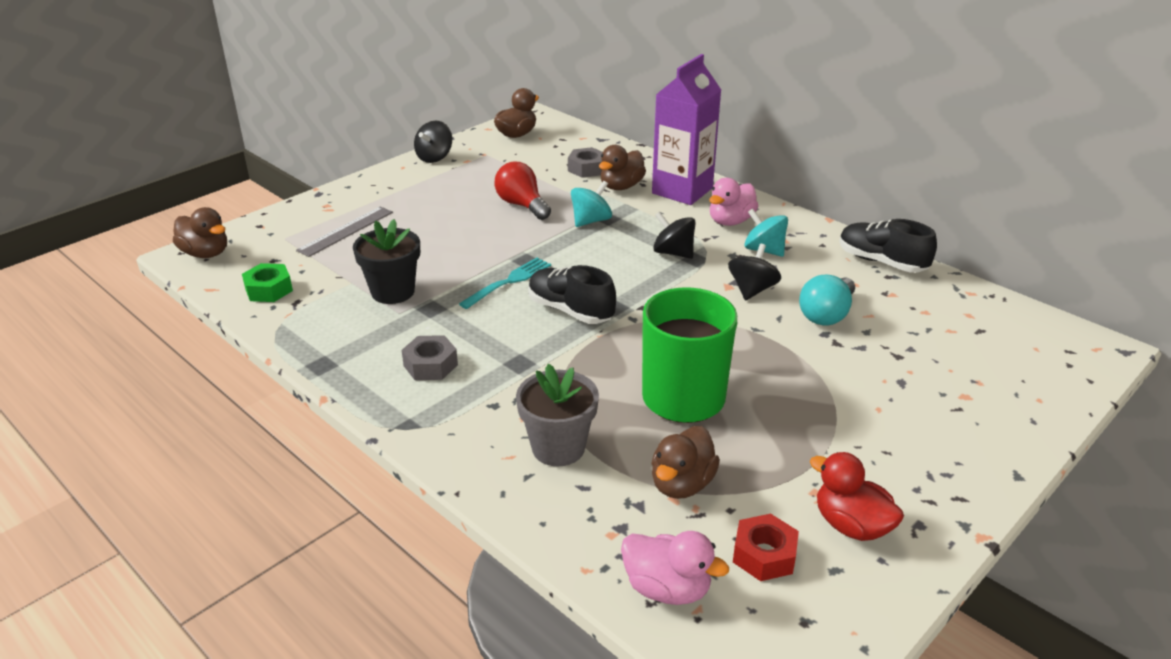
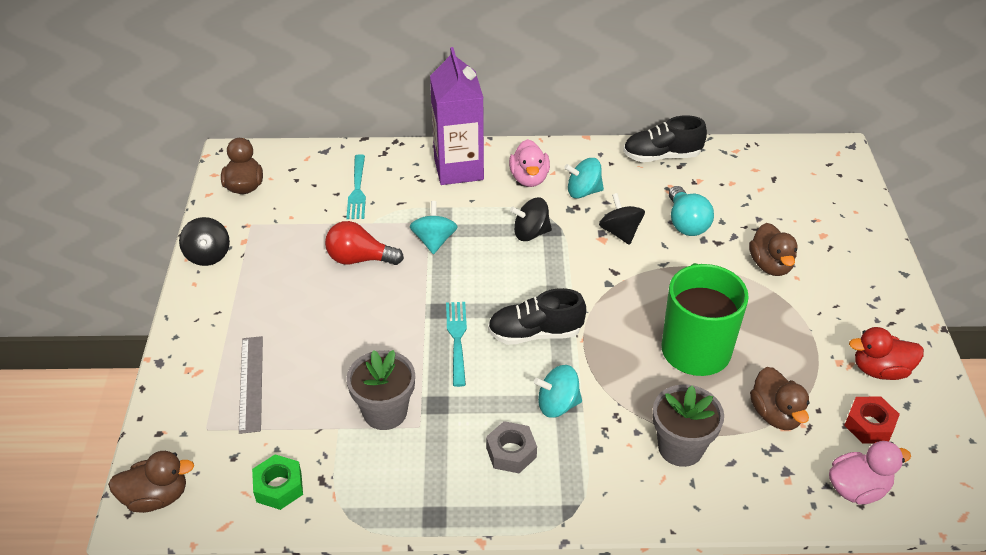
camera: 45 degrees left, 10 degrees up
black flower pot [353,219,420,304] -> grey flower pot [346,350,415,430]
grey nut [568,147,603,178] -> turquoise fork [346,154,366,219]
brown duck [599,145,646,190] -> brown duck moved to [749,223,798,276]
none -> turquoise spinning top [534,365,582,418]

